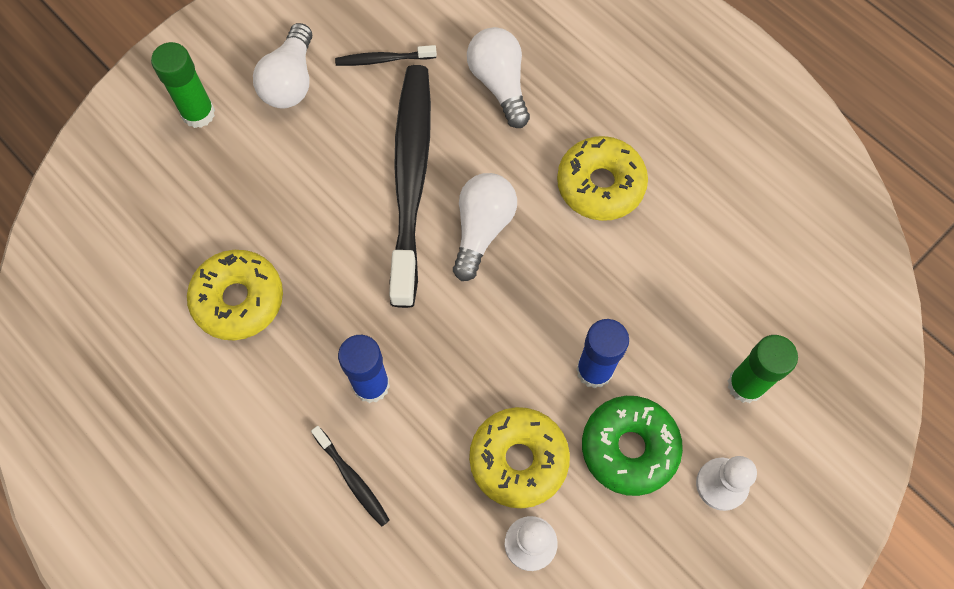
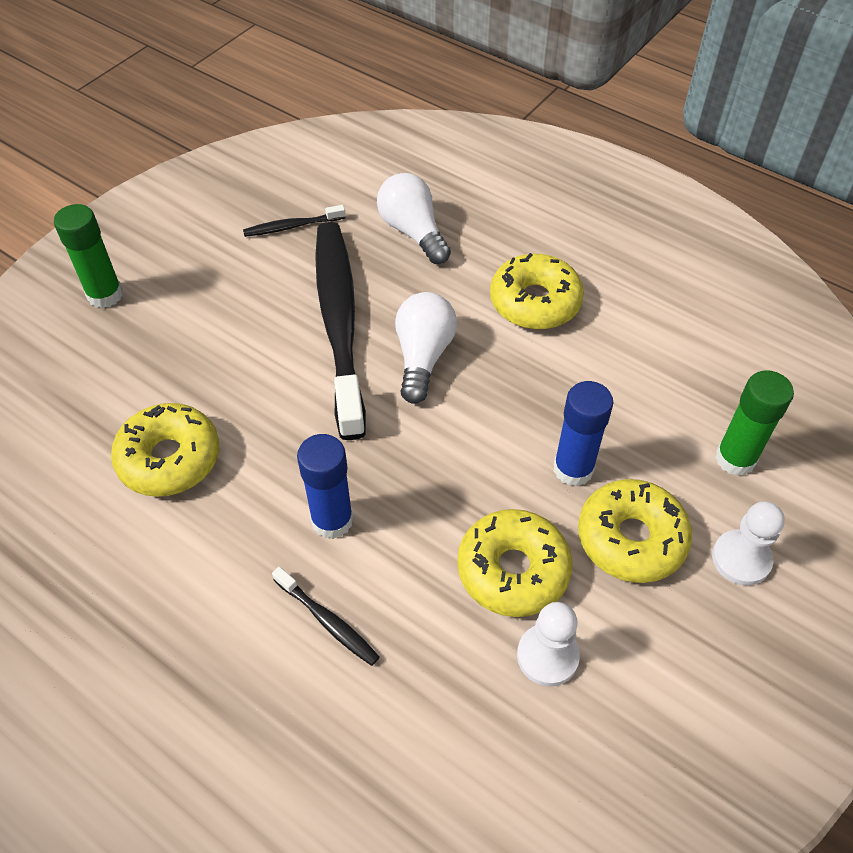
camera: 10 degrees left, 15 degrees down
white light bulb [253,23,312,109] -> none
green donut [582,396,683,496] -> yellow donut [578,479,692,583]

